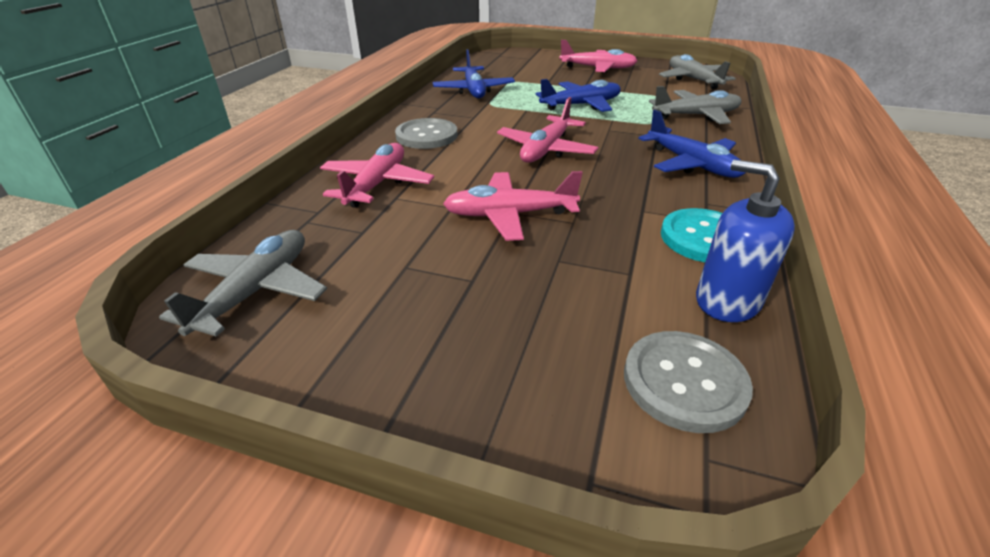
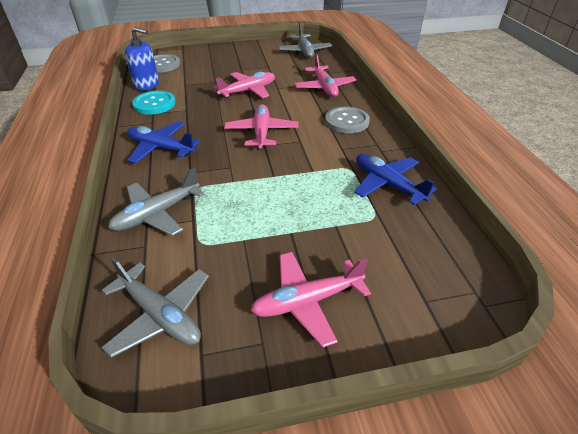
camera: 150 degrees right, 5 degrees up
blue plane [536,79,621,112] -> none

